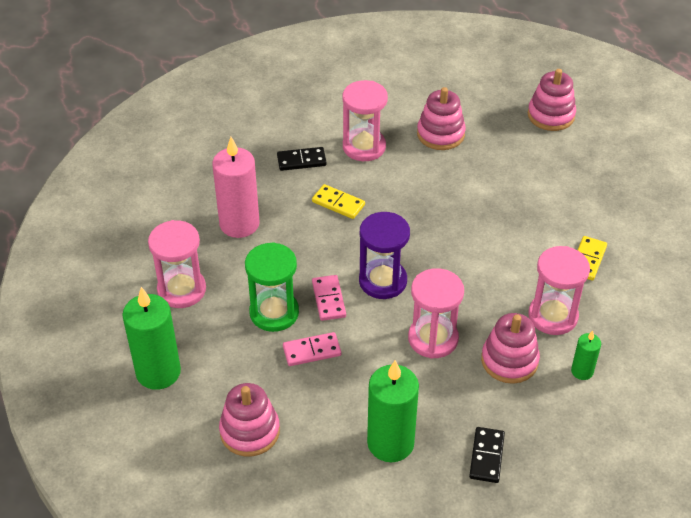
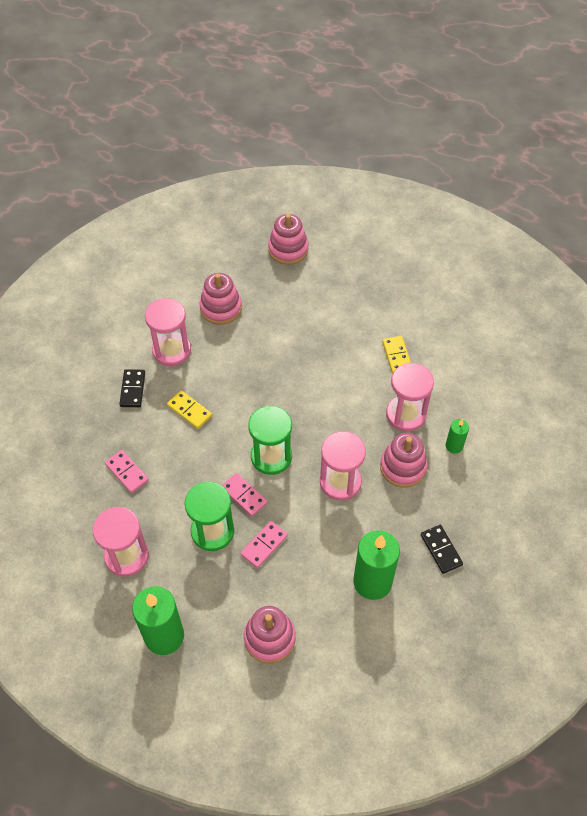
camera: 35 degrees left, 10 degrees up
pink candle [212,137,260,238] -> pink domino [105,450,149,493]
black domino [277,147,327,171] -> black domino turned 45 degrees counterclockwise [119,369,145,407]
yellow domino [312,184,365,219] -> yellow domino turned 45 degrees clockwise [167,390,212,429]
purple hourglass [359,212,410,299] -> green hourglass [248,406,292,475]

